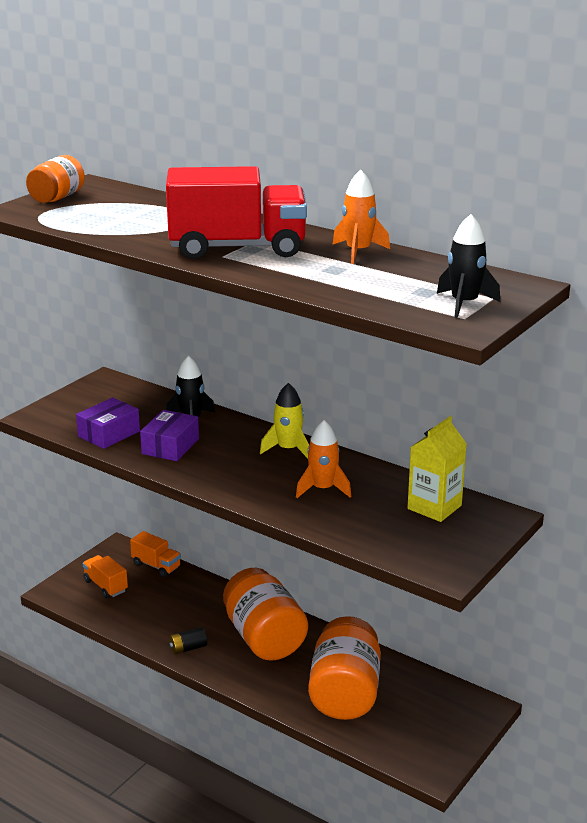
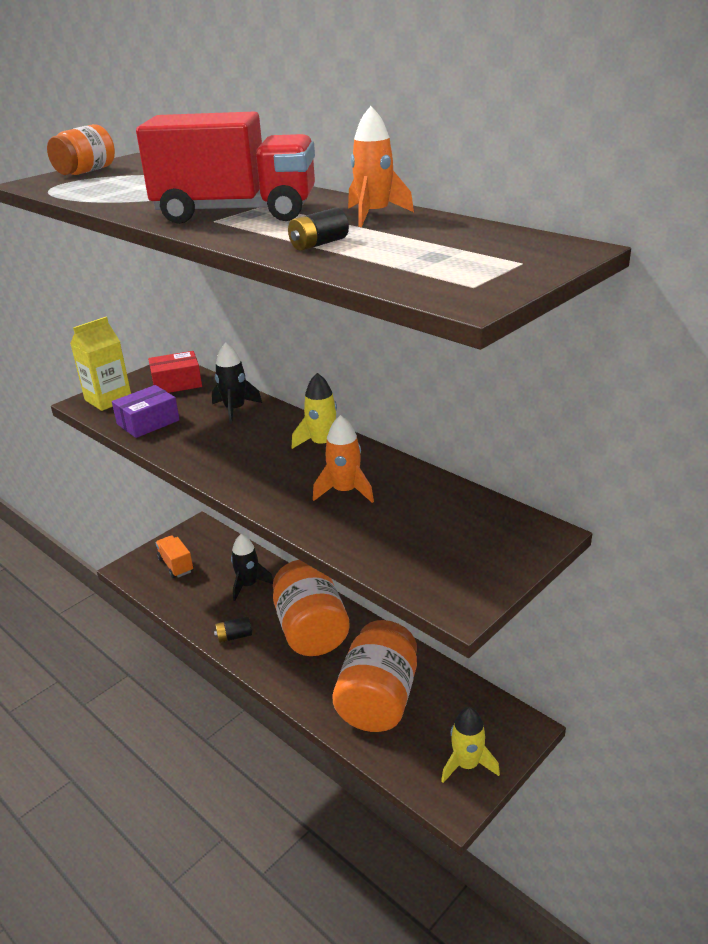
camera: 10 degrees right, 5 degrees up
orange truck [130,531,181,577] -> none
purple box [140,410,199,461] -> none
yellow carton [407,416,467,522] -> yellow carton moved to [70,317,131,411]
black rocket [437,214,500,318] -> black rocket moved to [231,534,273,601]
none -> red box [148,351,202,393]
none -> black battery [288,208,349,251]
none -> yellow rocket [441,707,500,783]

